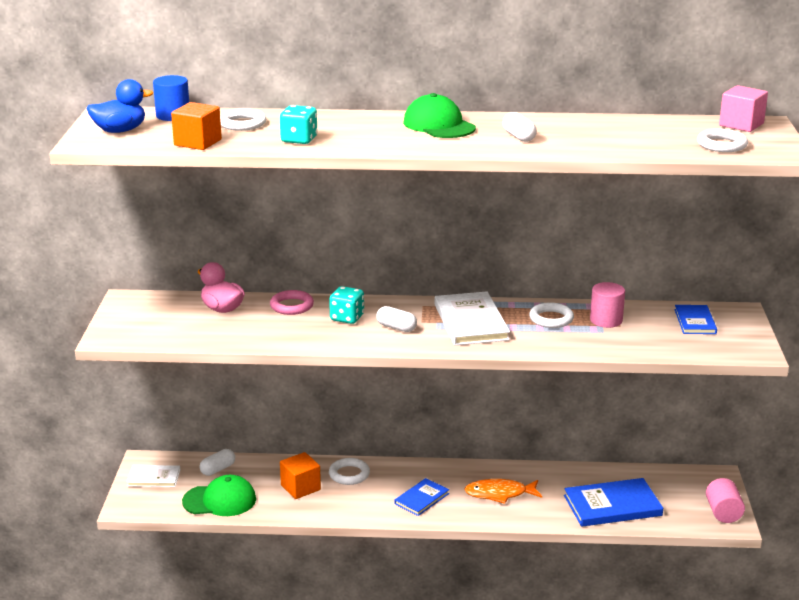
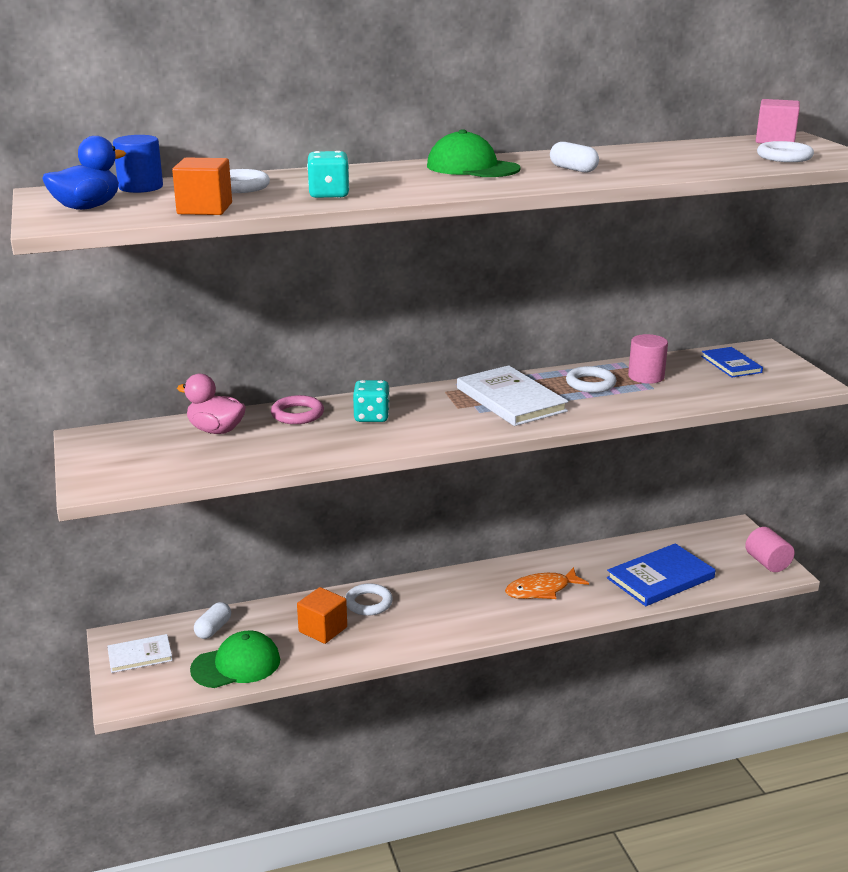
camera: 20 degrees left, 0 degrees up
white capsule [376,306,417,332] -> none
blue book [394,478,449,516] -> none

